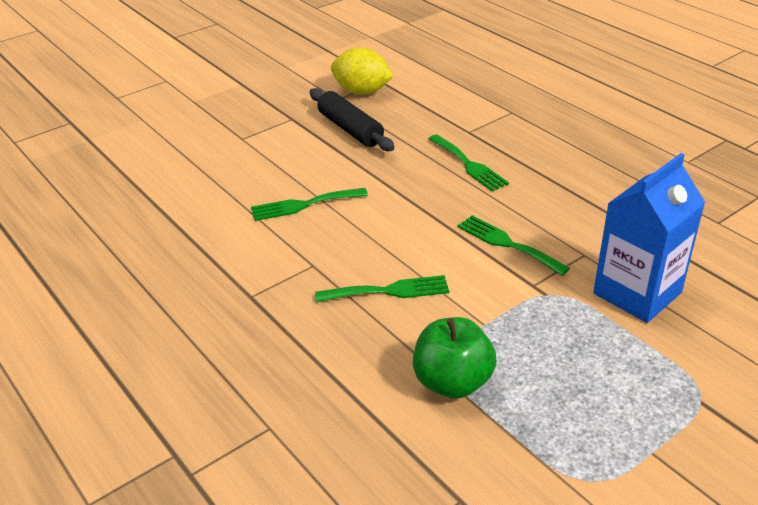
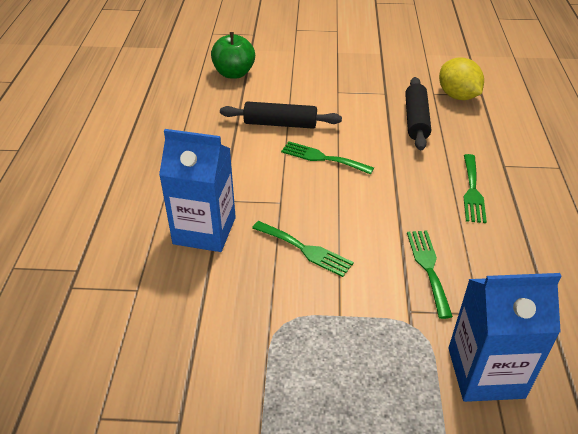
camera: 40 degrees right, 5 degrees up
green apple [413,317,497,399] -> green apple moved to [211,32,255,79]
none -> blue carton [159,129,236,252]
none -> black rolling pin [220,101,342,129]

